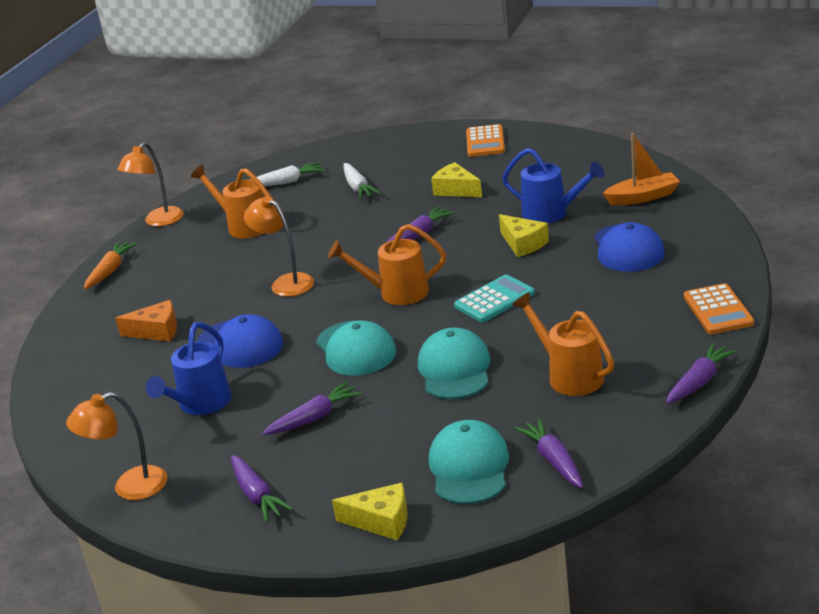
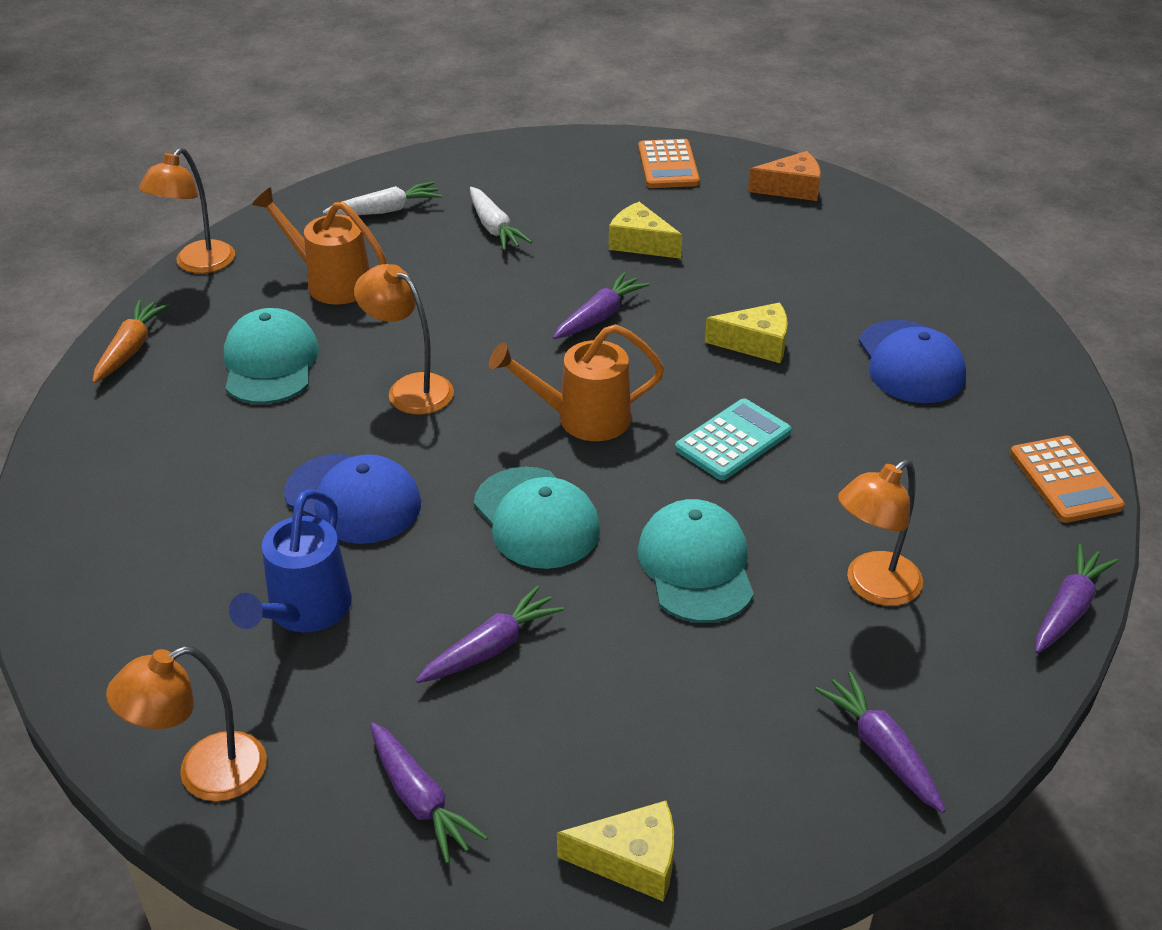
camera: 10 degrees left, 10 degrees up
orange cheese [115,300,177,341] -> orange cheese moved to [748,151,821,201]
turquoise cap [429,420,509,504] -> turquoise cap moved to [224,308,319,404]
yellow cheese [499,214,549,257] -> yellow cheese turned 45 degrees counterclockwise [705,303,788,363]
blue watering can [502,148,604,223] -> none
orange watering can [512,292,614,396] -> orange lamp [838,459,923,606]
orange boat [603,133,680,205] -> none

